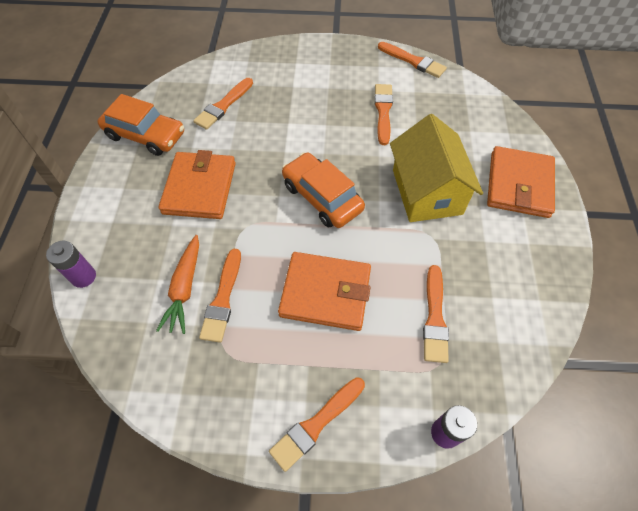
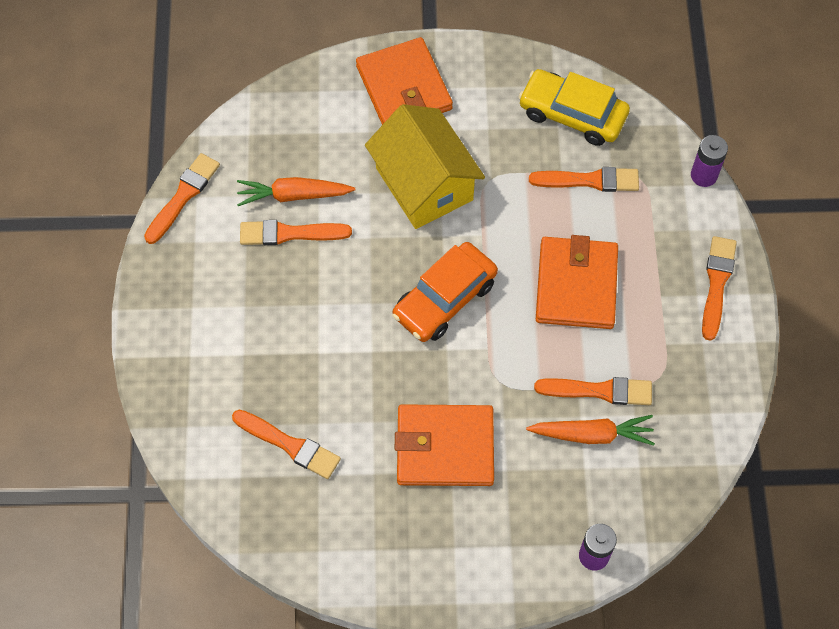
camera: 95 degrees left, 5 degrees up
orange car [98,94,184,156] -> none
orange brush [269,377,365,472] -> orange brush turned 120 degrees counterclockwise [702,236,737,341]
yellow house [390,114,483,222] -> yellow house turned 75 degrees clockwise [365,104,485,229]
orange wallet [487,146,555,218] -> orange wallet turned 60 degrees clockwise [356,37,453,125]
none -> orange carrot [237,177,355,206]
none -> yellow car [518,69,630,146]

